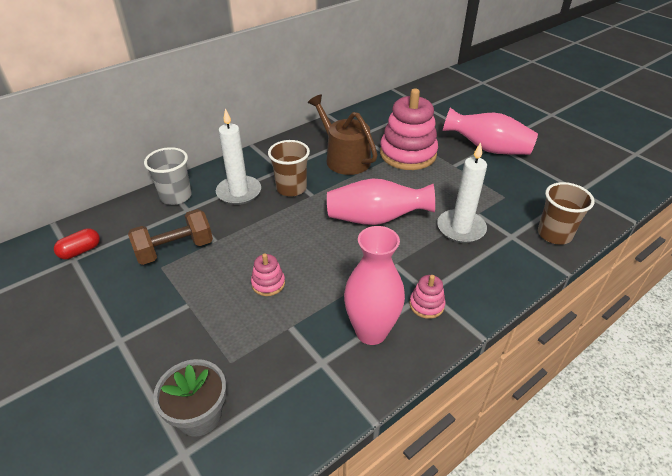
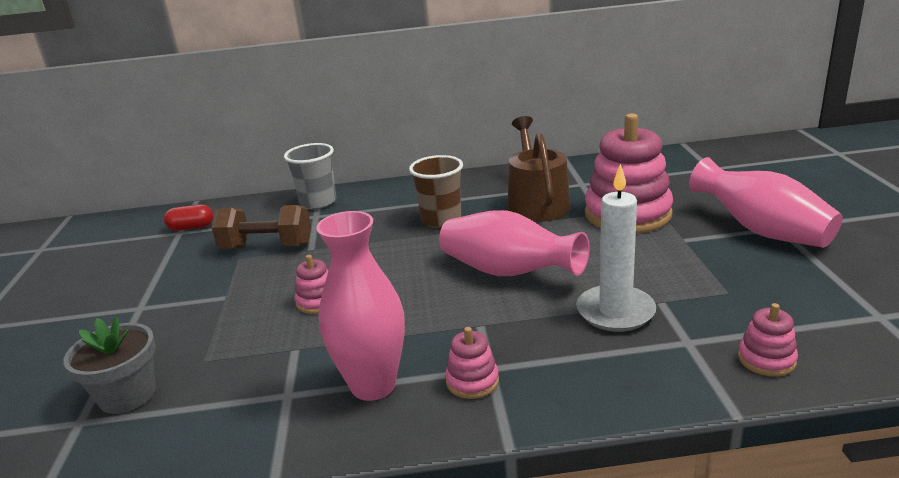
camera: 35 degrees right, 15 degrees down
white candle [216,109,261,205] -> none
brown cup [538,182,595,245] -> pink stacking toy [738,303,798,377]

